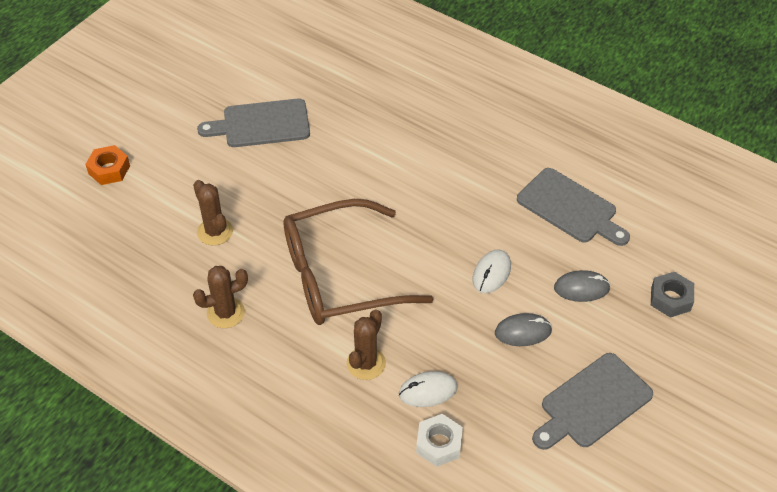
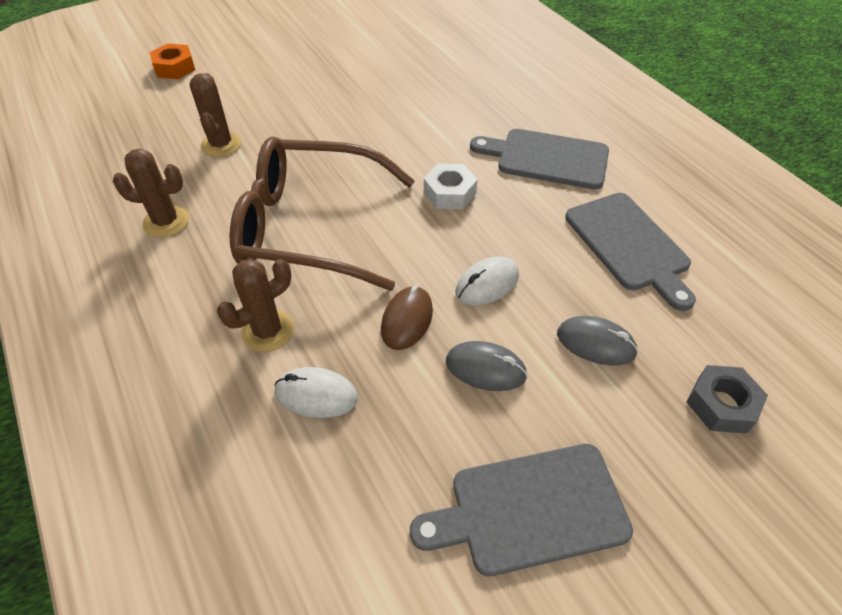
camera: 25 degrees right, 0 degrees up
grey cutting board [197,99,310,147] -> grey cutting board moved to [470,129,609,190]
white nut [416,414,463,467] -> white nut moved to [424,164,478,209]
none -> brown mouse [381,286,433,350]

